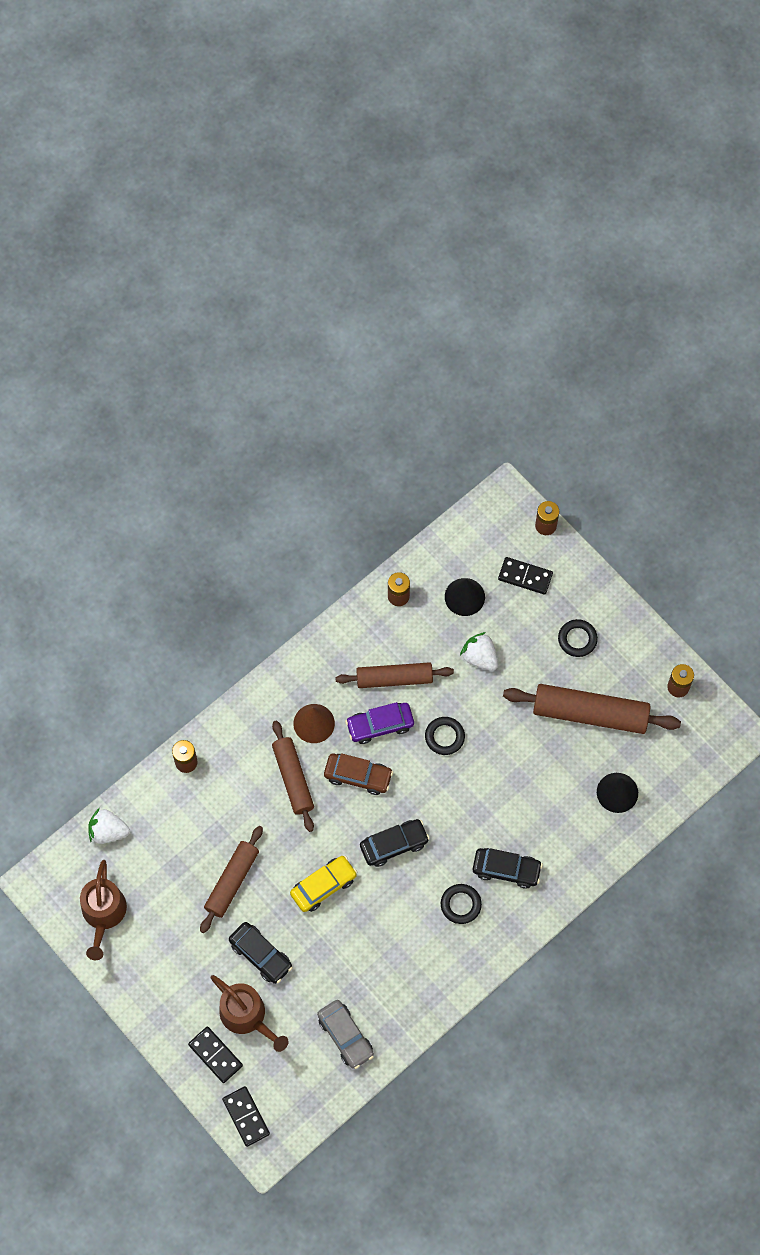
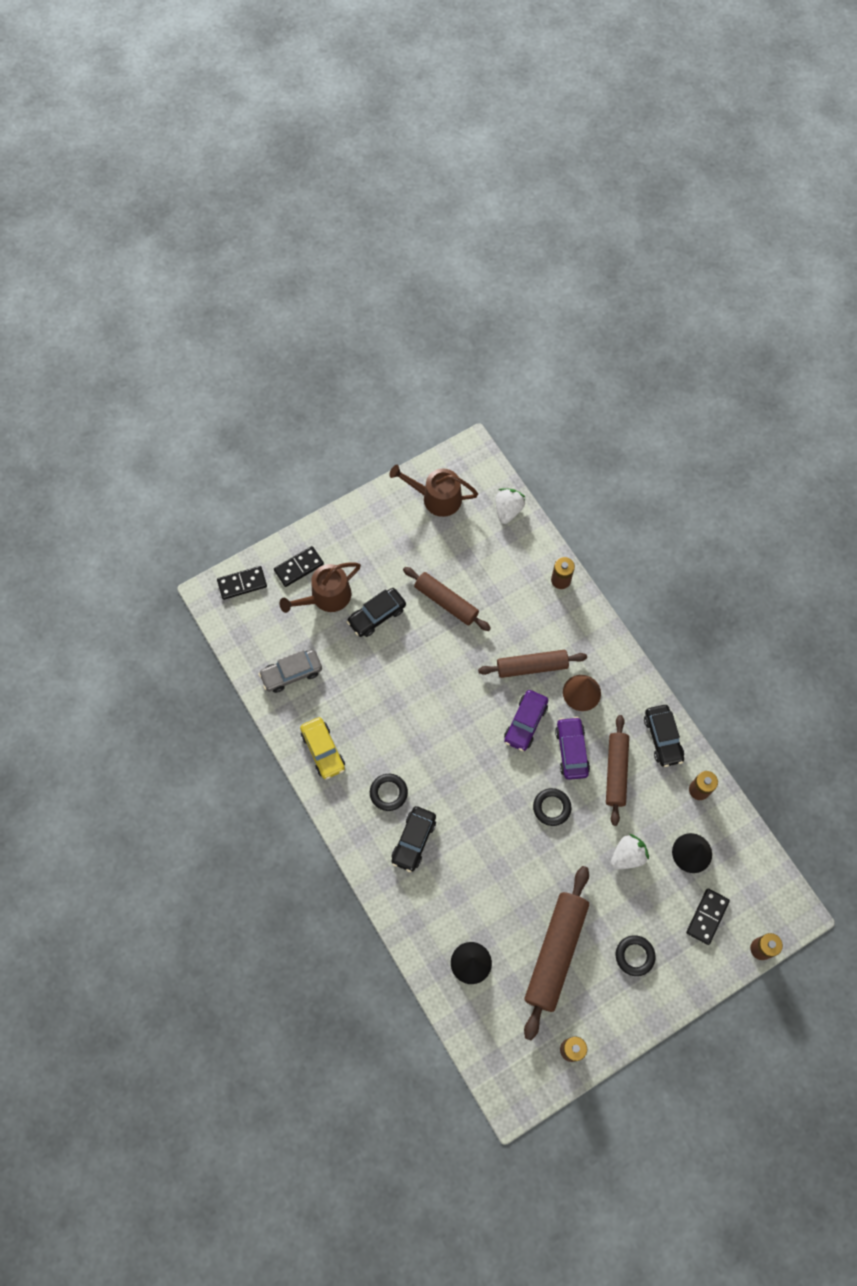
camera: 100 degrees right, 0 degrees up
yellow car [290,856,357,912] -> yellow car moved to [300,717,345,780]
brown car [324,753,393,795] -> purple car [504,690,548,751]
black car [360,819,430,867] -> black car moved to [644,705,684,767]

